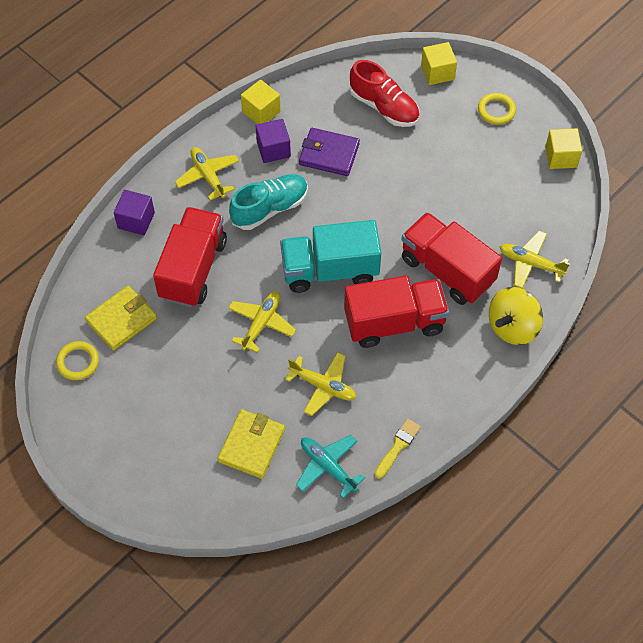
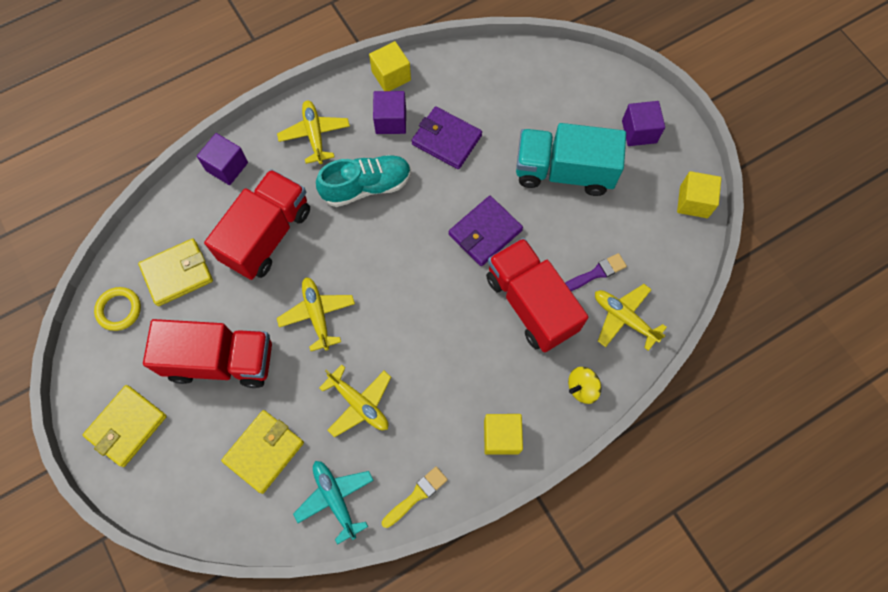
camera: 15 degrees right, 10 degrees up
yellow plane [228,292,296,353] -> yellow plane turned 60 degrees counterclockwise [277,277,355,351]
turquoise truck [280,220,381,293] -> turquoise truck moved to [516,123,626,196]
red truck [344,276,449,348] -> red truck moved to [143,319,272,388]
red shoe [350,60,419,127] -> none
yellow cube [421,42,457,85] -> yellow cube moved to [484,414,523,455]
yellow ring [478,93,516,125] -> purple cube [622,101,665,146]
yellow spinning top [489,287,543,345] -> yellow spinning top [568,367,602,404], size x0.58
none -> yellow wallet [83,385,167,467]
none -> purple wallet [449,196,523,266]
none -> purple brush [565,253,627,291]

